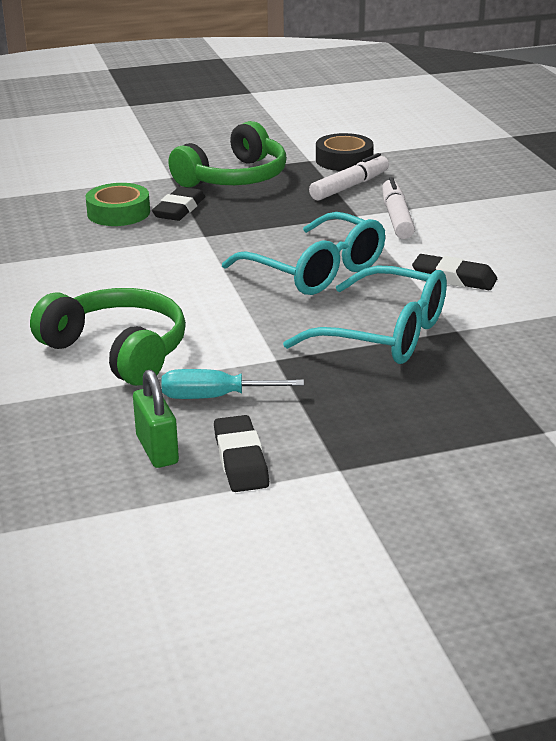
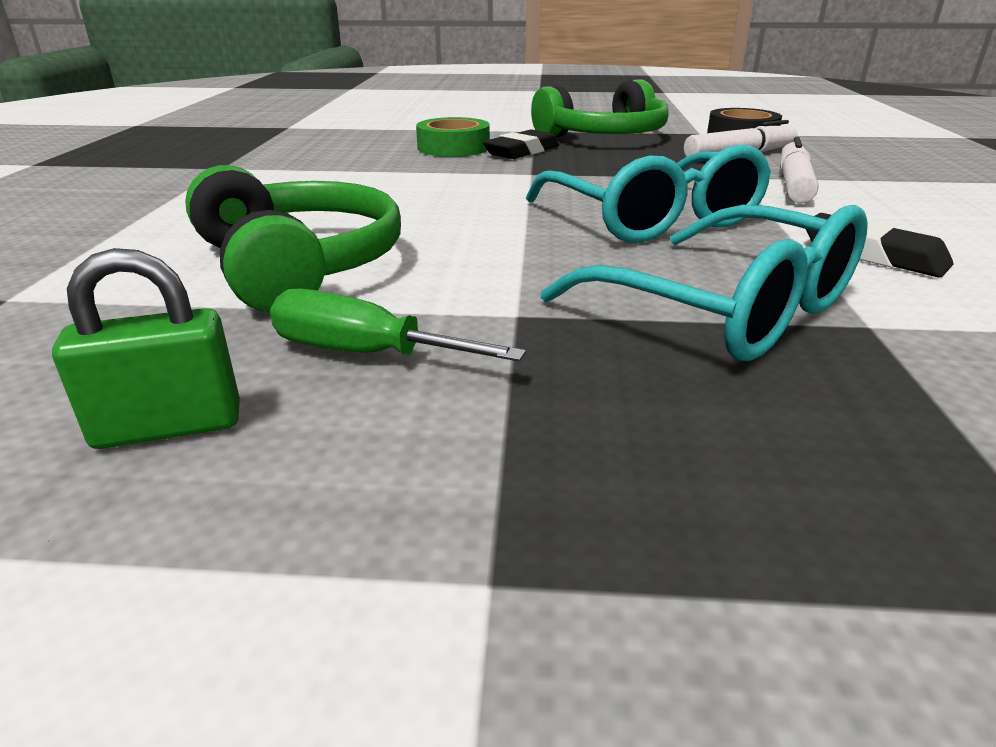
camera: 20 degrees right, 0 degrees up
green padlock [133,370,179,468] -> green padlock turned 75 degrees clockwise [52,248,240,449]
turquoise screwdriver [161,369,304,399] -> green screwdriver [270,289,526,362]
black eraser [214,415,269,492] -> none

